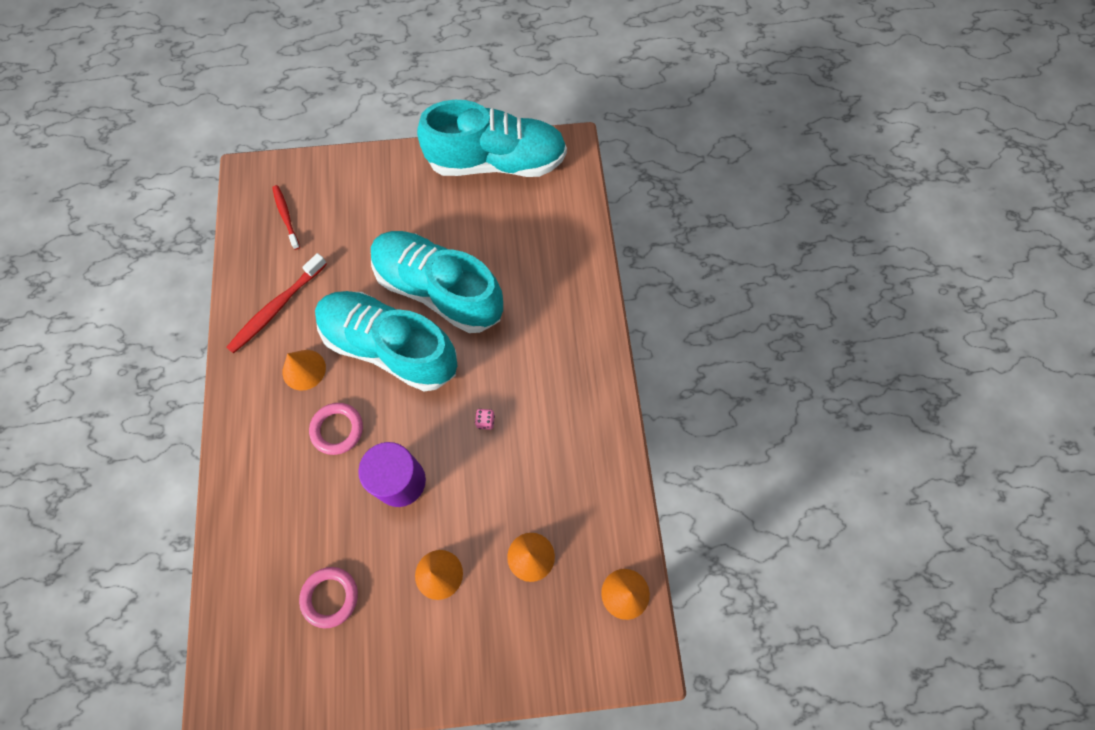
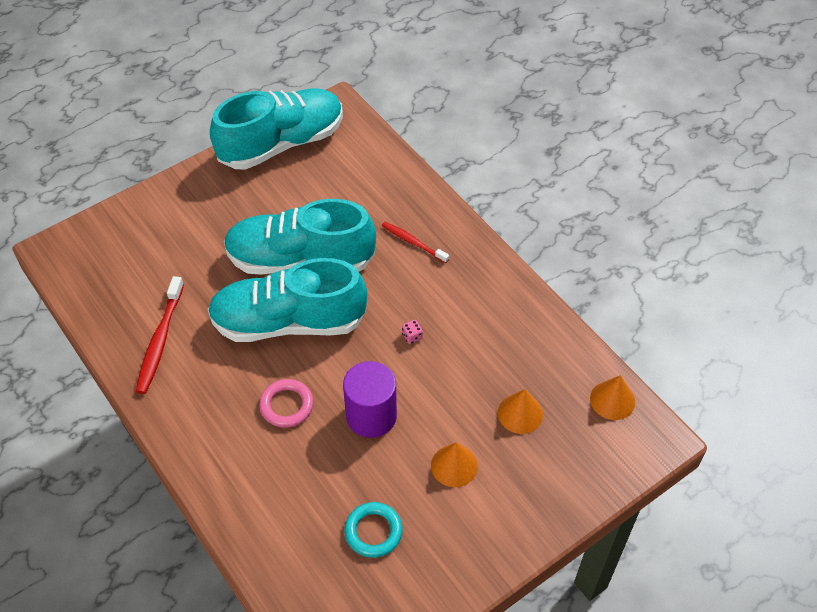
camera: 30 degrees left, 15 degrees down
red toothbrush [272,185,300,250] -> red toothbrush moved to [382,222,449,263]
orange cone [282,350,326,391] -> none
pink ring [299,567,358,628] -> turquoise ring [344,502,403,558]

